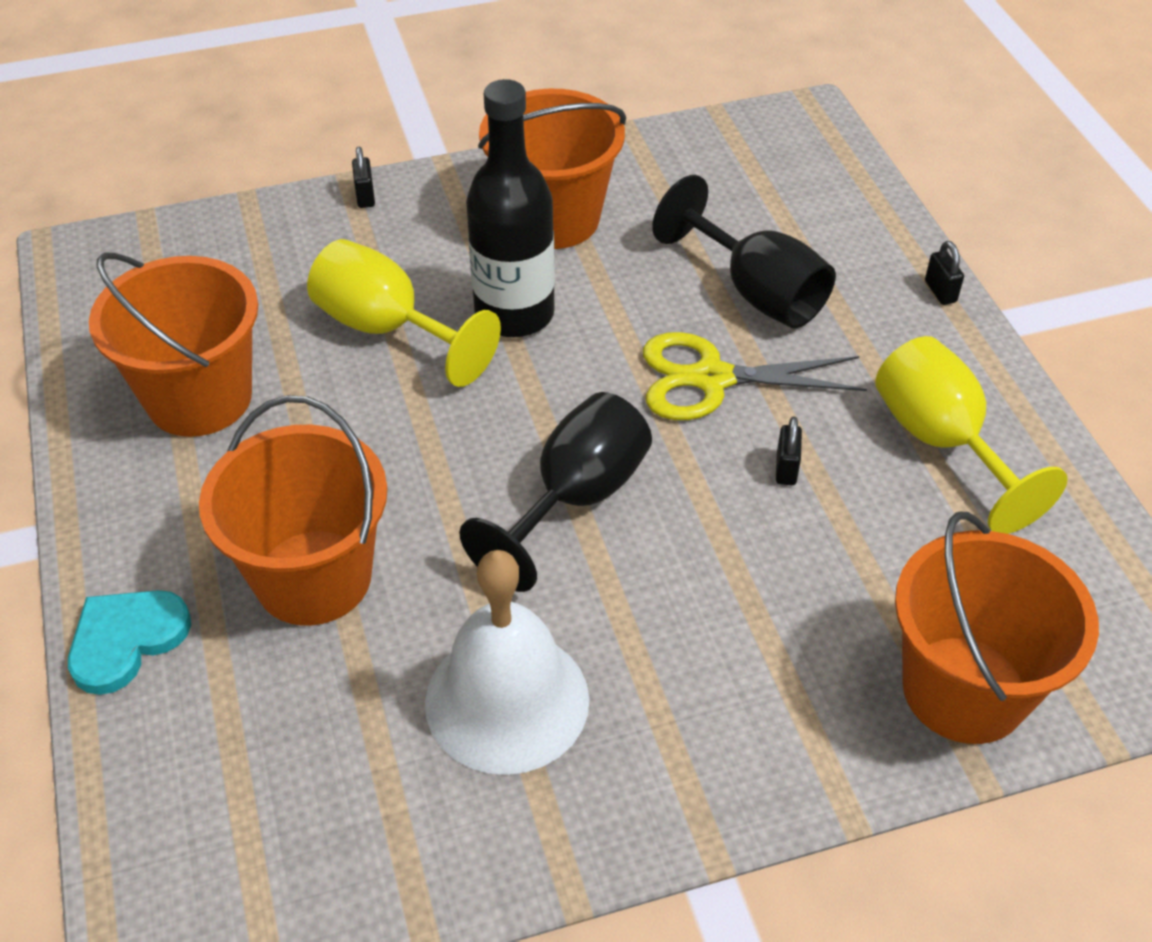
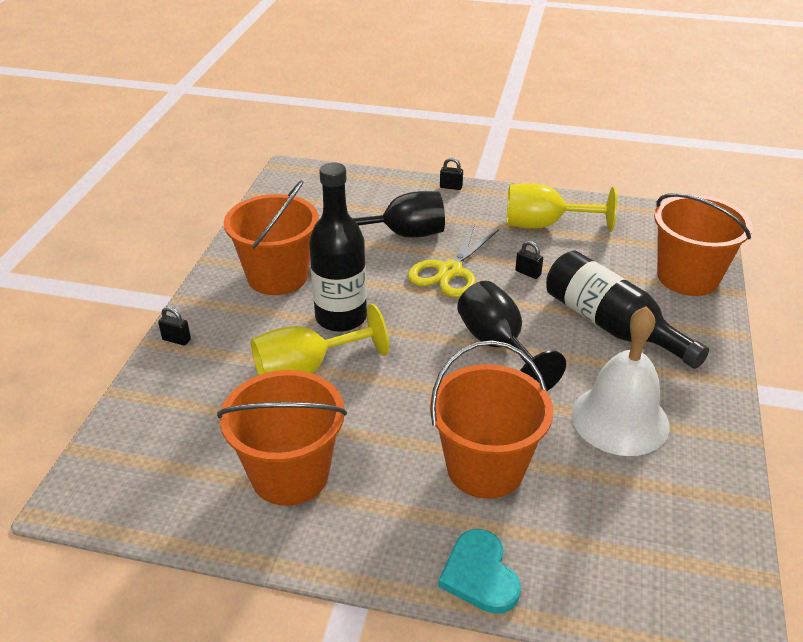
camera: 60 degrees left, 10 degrees down
none -> black bottle [546,251,709,369]

